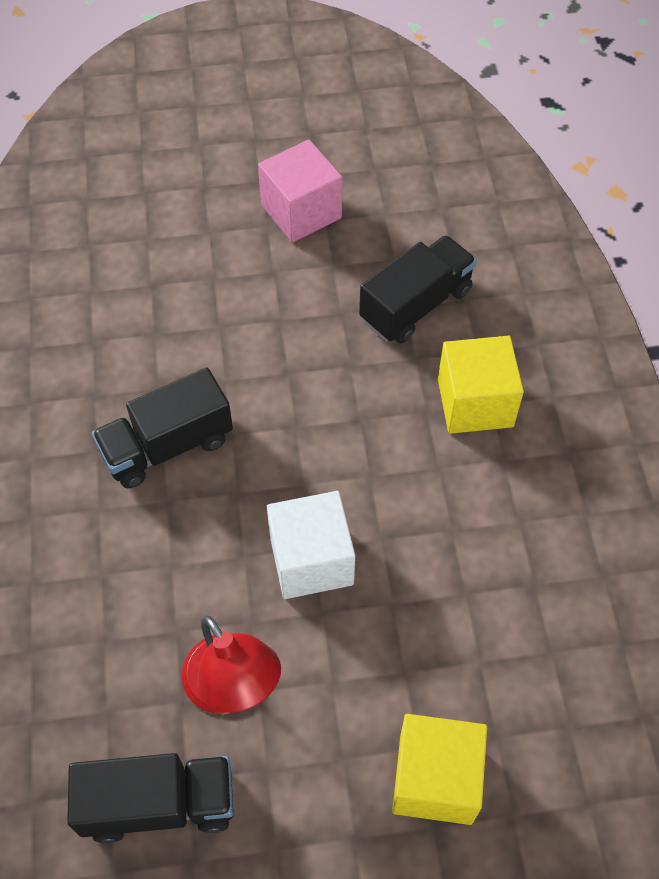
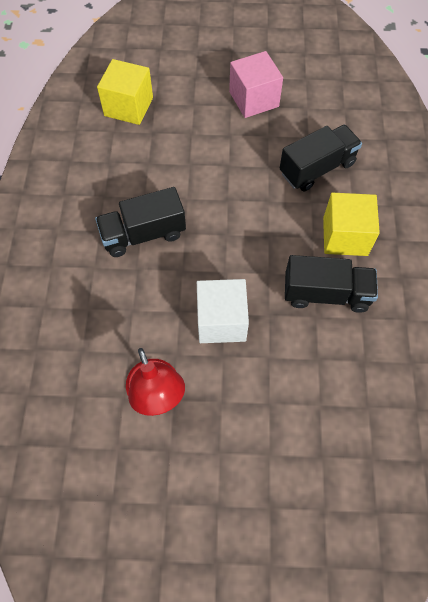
camera: 10 degrees right, 5 degrees up
black truck [67,753,233,844] -> black truck moved to [285,255,378,313]
yellow cube [392,714,487,825] -> yellow cube moved to [97,59,153,125]

